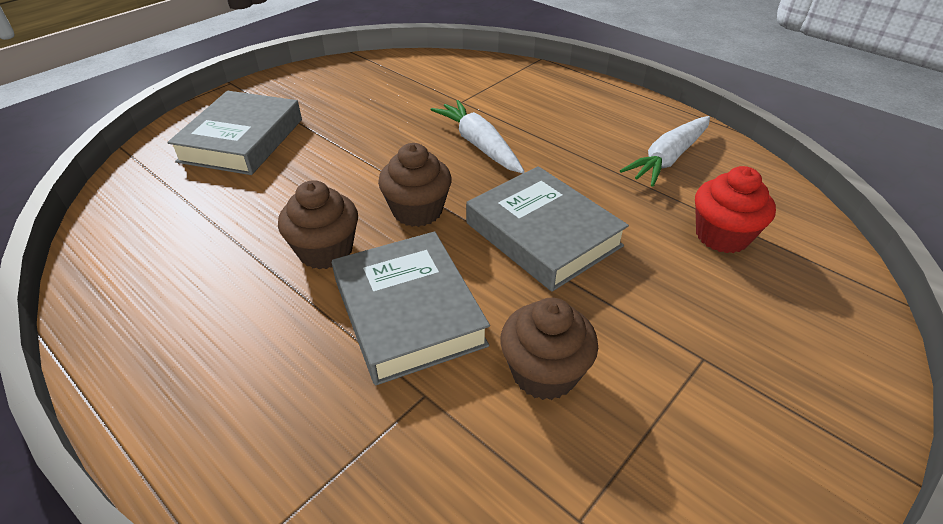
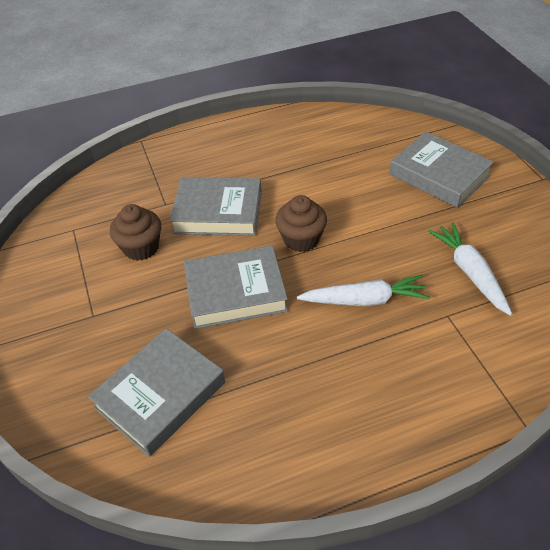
camera: 120 degrees right, 5 degrees up
brown cupcake [278,180,358,269] -> none
white carrot [620,116,710,187] -> white carrot moved to [428,222,512,316]
red cupcake [695,166,776,253] -> grey book [88,328,225,457]

